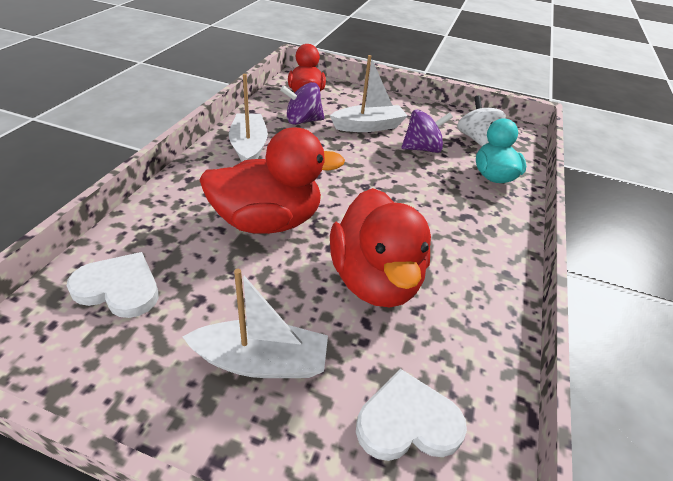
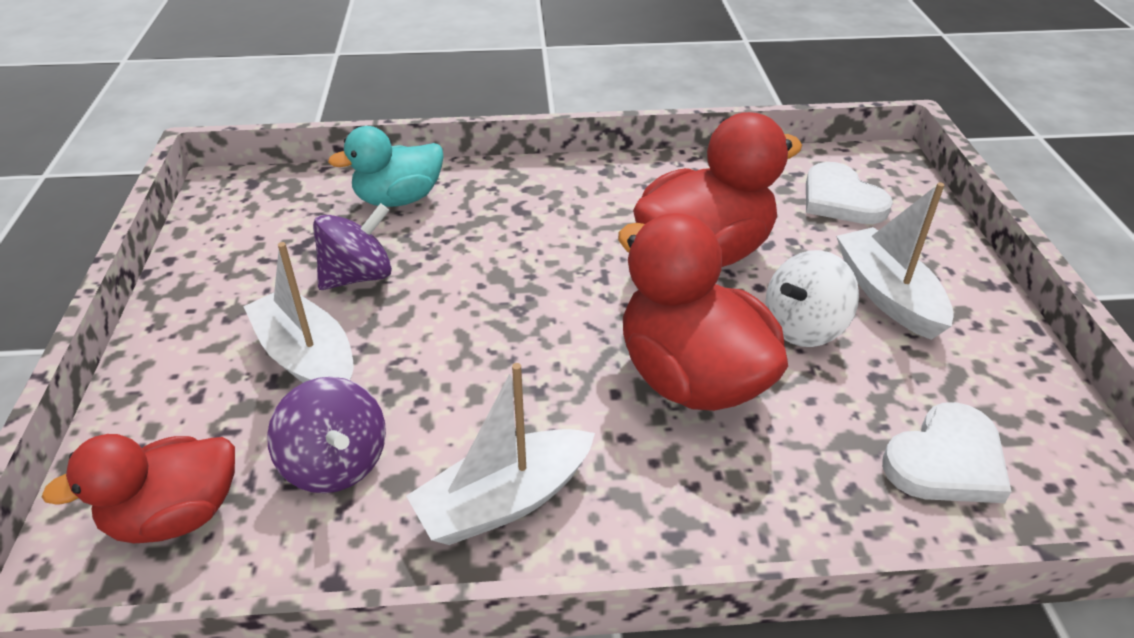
camera: 110 degrees left, 0 degrees up
white heart [67,252,159,318] -> white heart turned 120 degrees counterclockwise [882,402,1012,503]
purple spinning top [401,110,453,153] -> purple spinning top turned 90 degrees clockwise [313,203,392,290]
white spinning top [457,95,506,146] -> white spinning top moved to [766,250,859,347]

